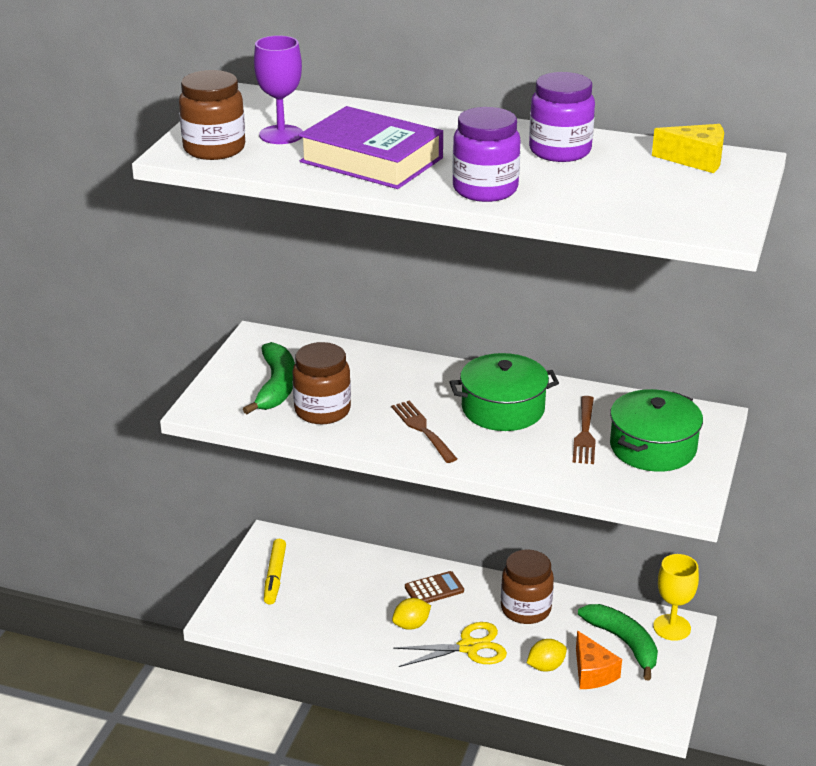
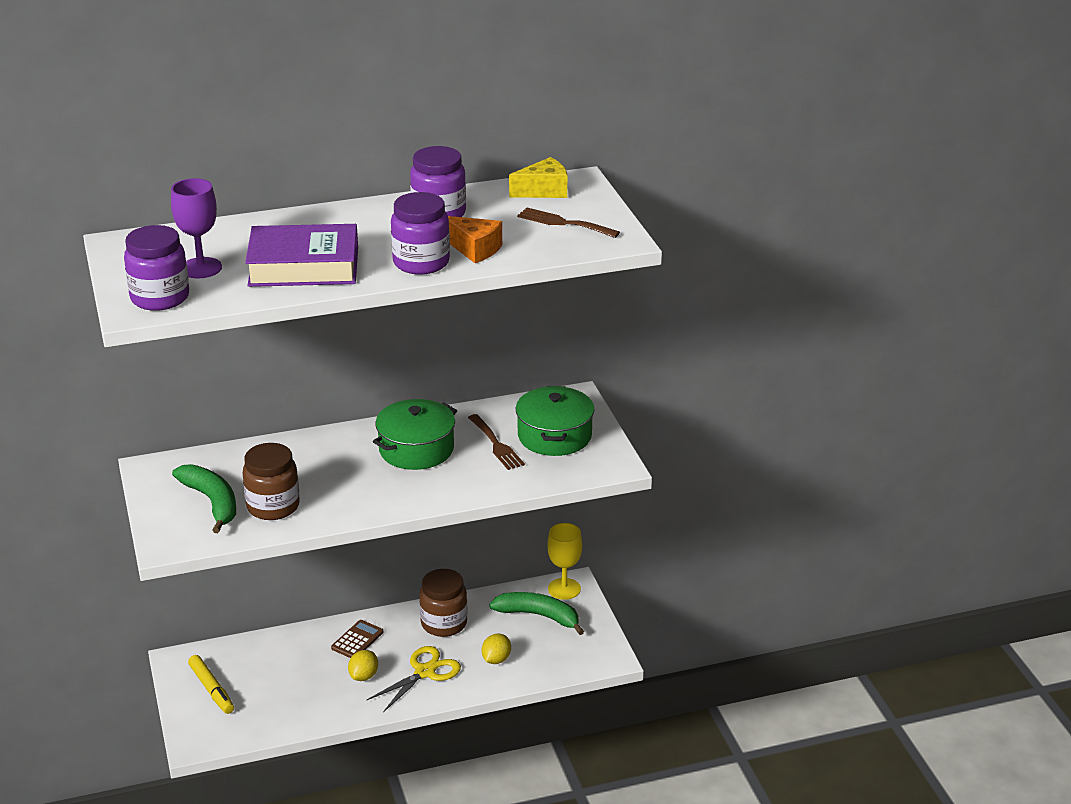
camera: 35 degrees left, 0 degrees up
brown jar [179,70,245,160] -> purple jar [124,225,189,311]
brown fork [391,401,457,463] -> brown fork moved to [517,208,620,238]
orange cheese [576,631,622,689] -> orange cheese moved to [448,216,502,263]

